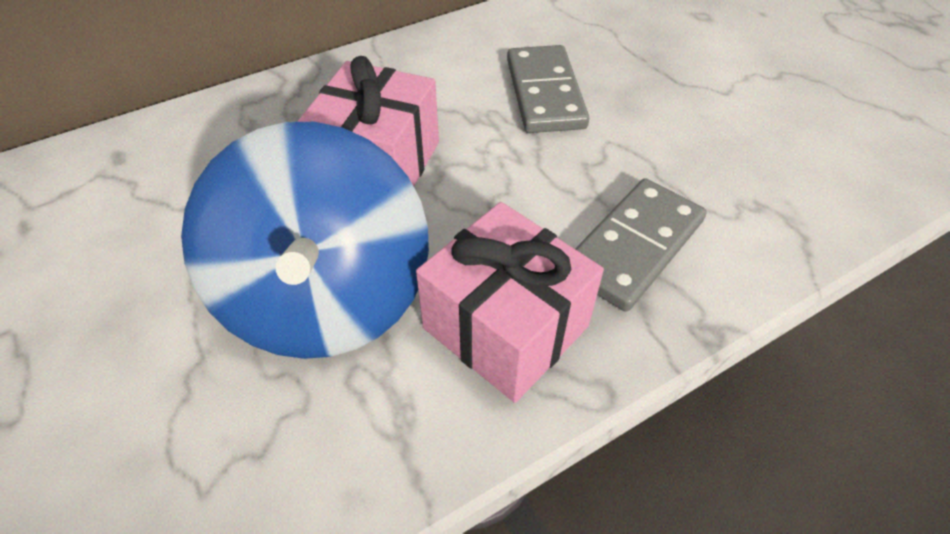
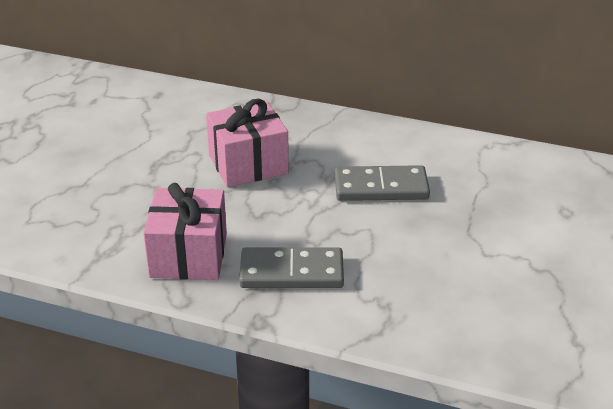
camera: 50 degrees right, 15 degrees down
blue spinning top [181,122,429,359] -> none
grey domino [507,45,589,133] -> grey domino turned 45 degrees clockwise [335,165,430,201]

